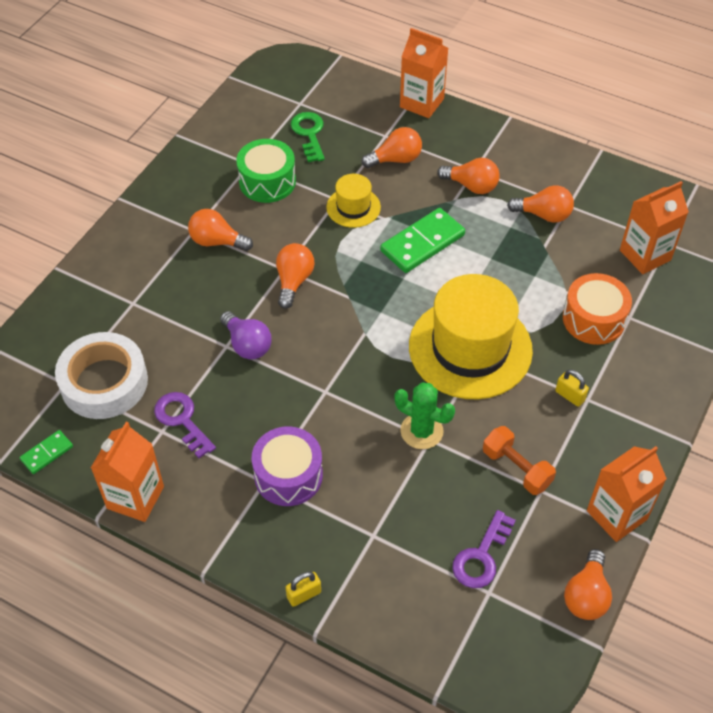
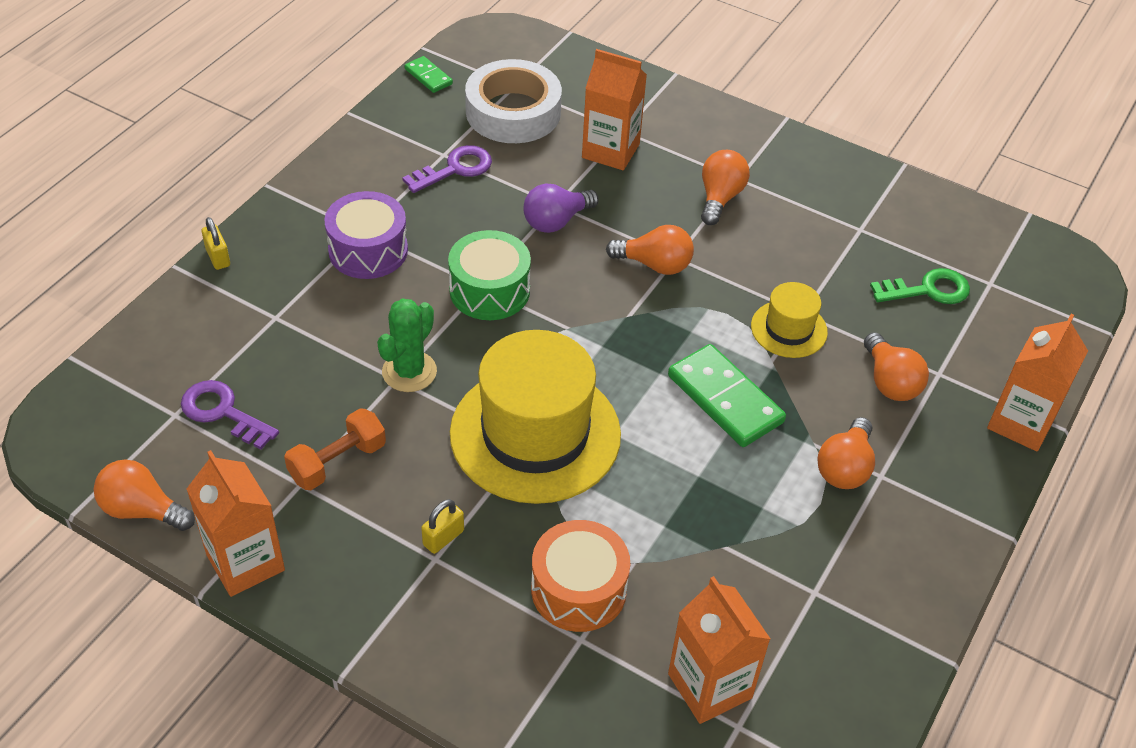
camera: 90 degrees right, 5 degrees down
orange carton [91,422,164,522] -> orange carton moved to [582,49,647,170]
green drum [236,139,296,203] -> green drum moved to [448,230,531,320]
orange light bulb [507,186,574,223] -> none

